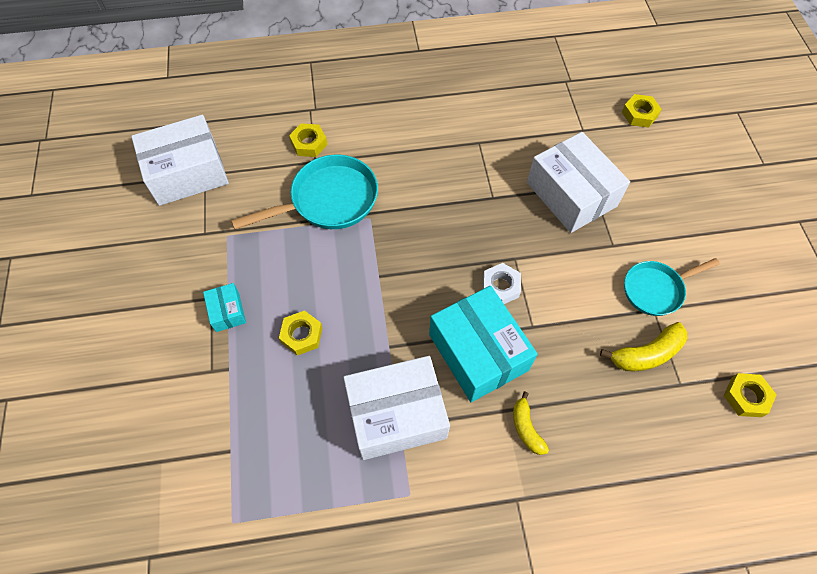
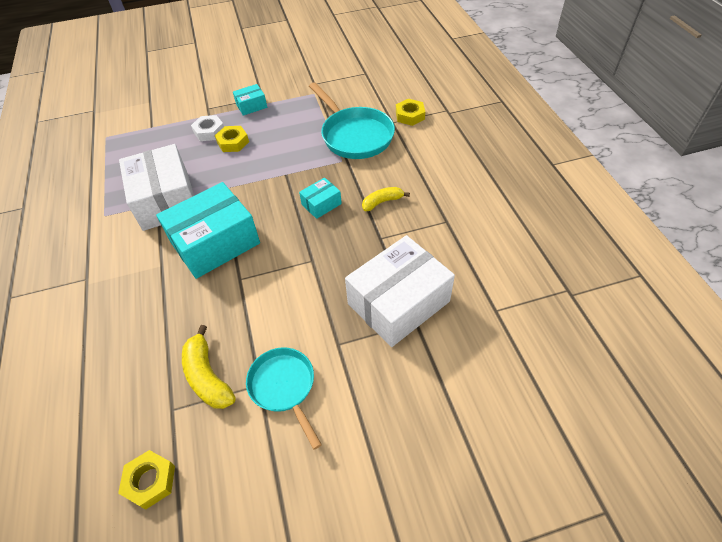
camera: 85 degrees right, 10 degrees down
white box [131,115,229,206] -> none
white nut [483,263,521,304] -> white nut moved to [191,115,224,141]
yellow banana [513,391,549,455] -> yellow banana moved to [362,187,410,211]
yellow nut [622,94,662,128] -> none
none -> turquoise box [299,178,342,219]

